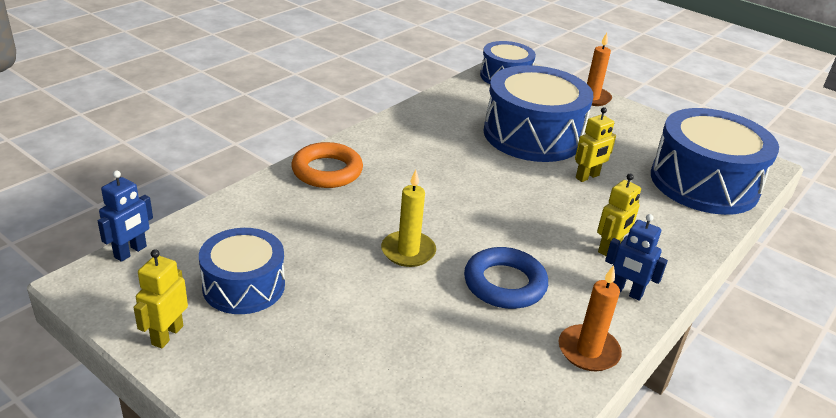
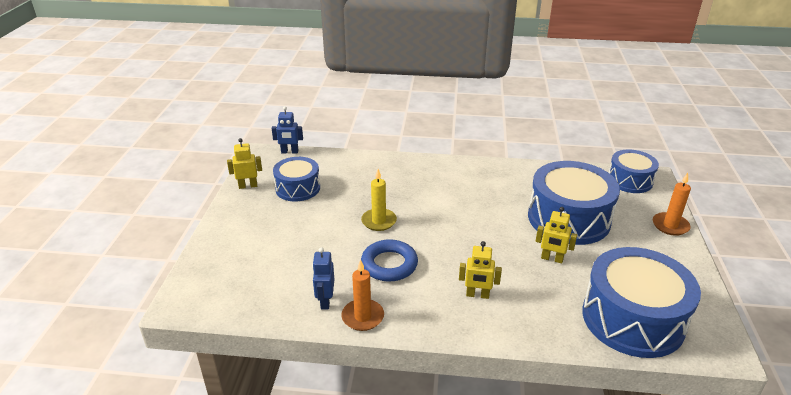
camera: 60 degrees right, 0 degrees up
orange ring [291,142,363,188] -> none
blue robot [605,214,668,301] -> blue robot moved to [312,247,334,310]

